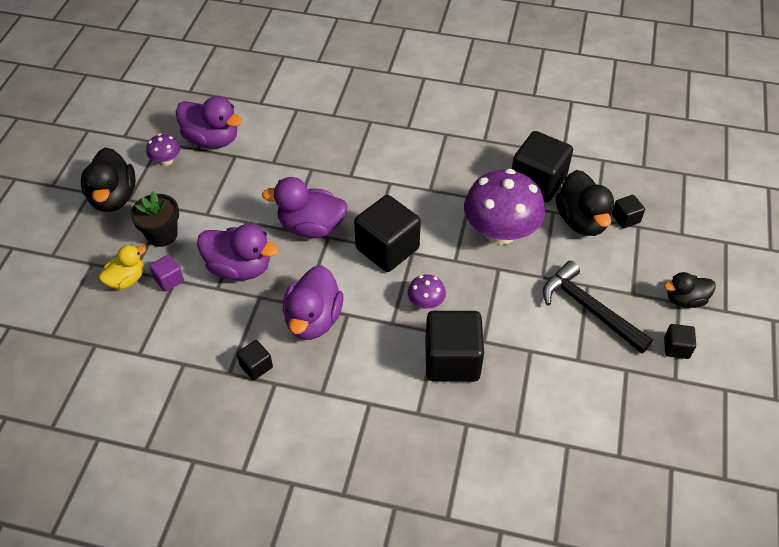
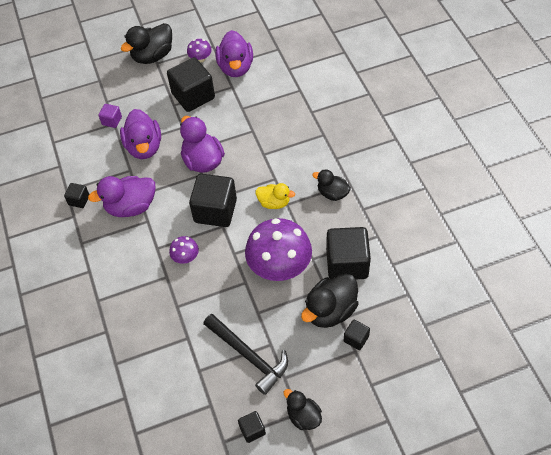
camera: 60 degrees right, 5 degrees up
yellow duck [99,245,146,289] -> yellow duck moved to [256,183,295,209]
black flower pot [130,191,179,247] -> none
black cube [425,311,484,382] -> black cube moved to [167,57,215,112]
black hammer [543,261,653,353] -> black hammer turned 120 degrees clockwise [203,314,288,395]
none -> black duck [312,169,351,201]

